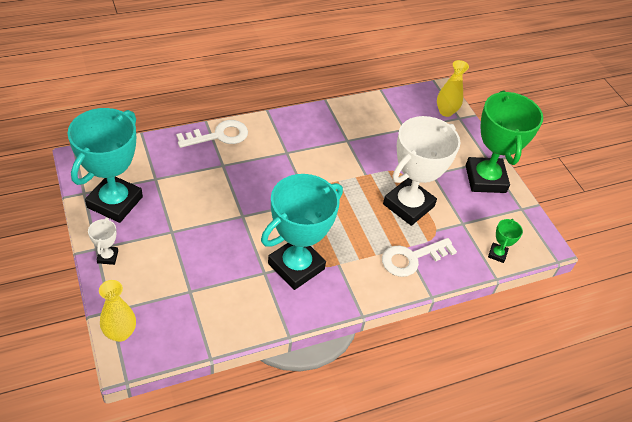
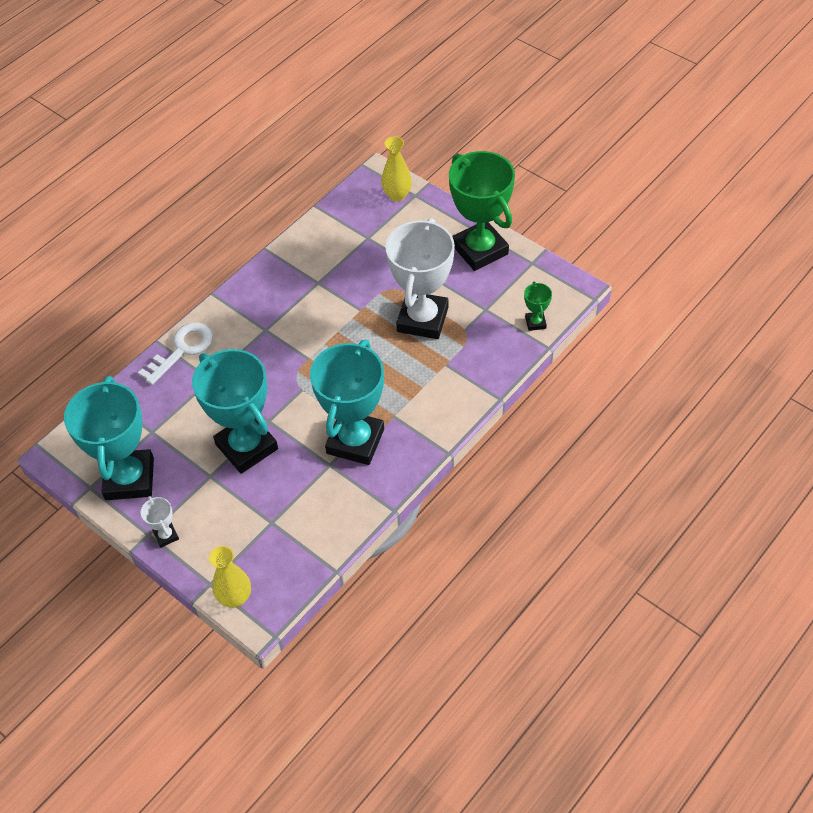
camera: 20 degrees left, 5 degrees up
white key [382,238,457,277] -> none
none -> turquoise trophy [192,349,278,474]

